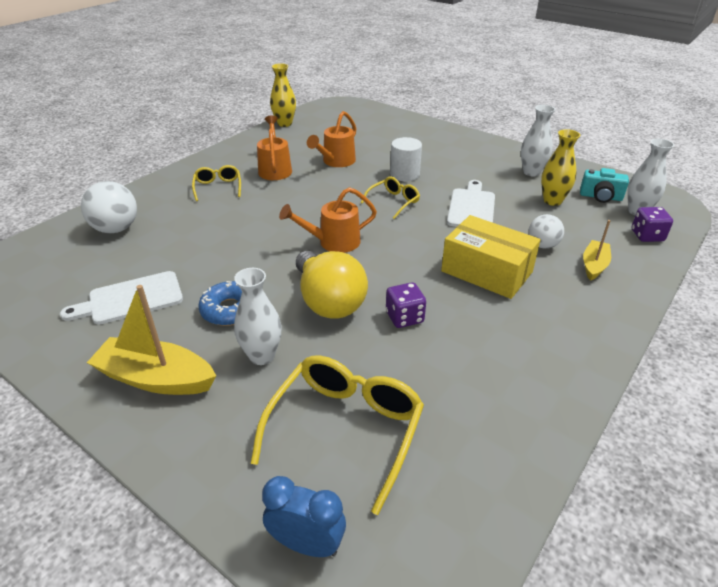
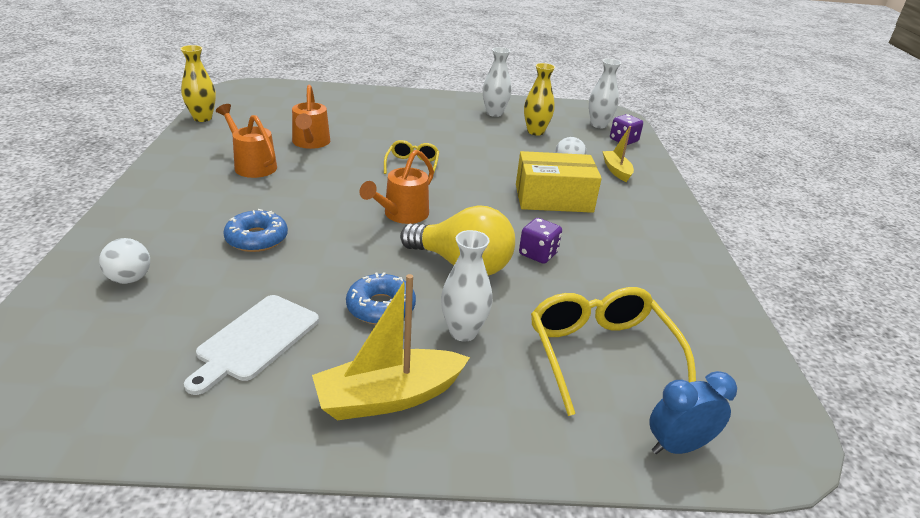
camera: 40 degrees left, 5 degrees down
white ball [81,181,137,233] -> white ball [99,238,150,284], size x0.64
yellow glasses [192,165,241,201] -> none
white cylinder [390,137,422,181] -> none
white cutting board [447,180,495,227] -> none
turquoise camera [580,168,629,203] -> none
none -> blue donut [223,209,288,252]

